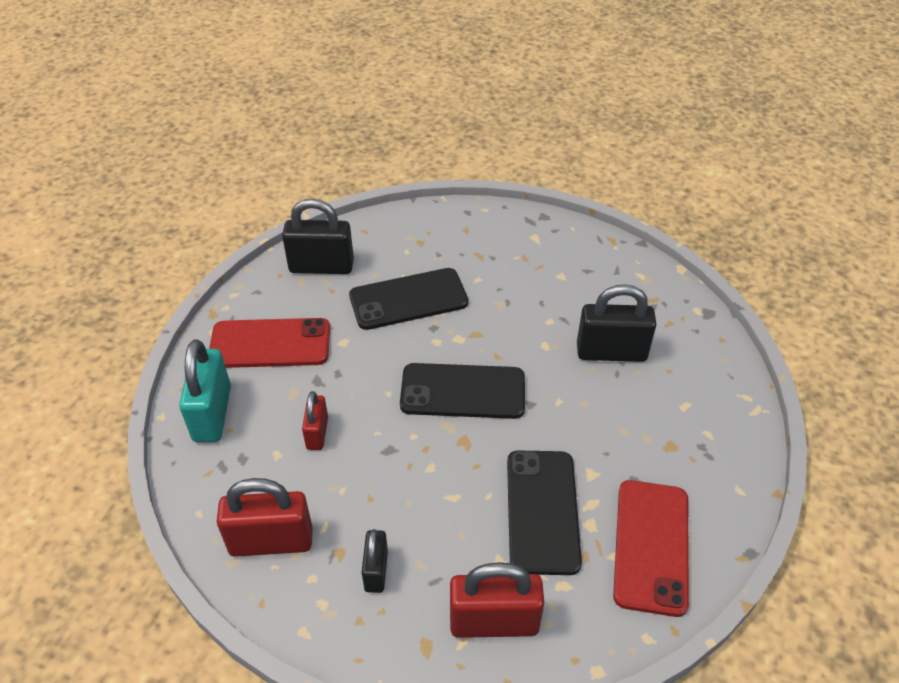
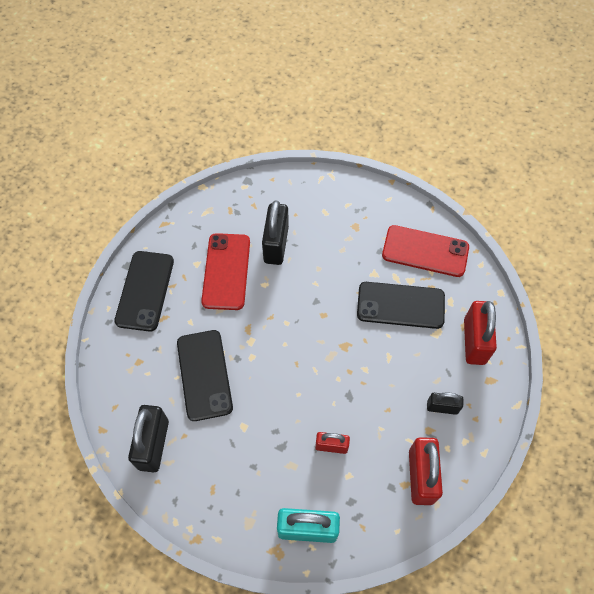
camera: 85 degrees left, 15 degrees up
red phone [209,318,330,368] -> red phone moved to [201,233,250,310]
black phone [400,363,525,419] -> black phone moved to [114,251,174,332]

